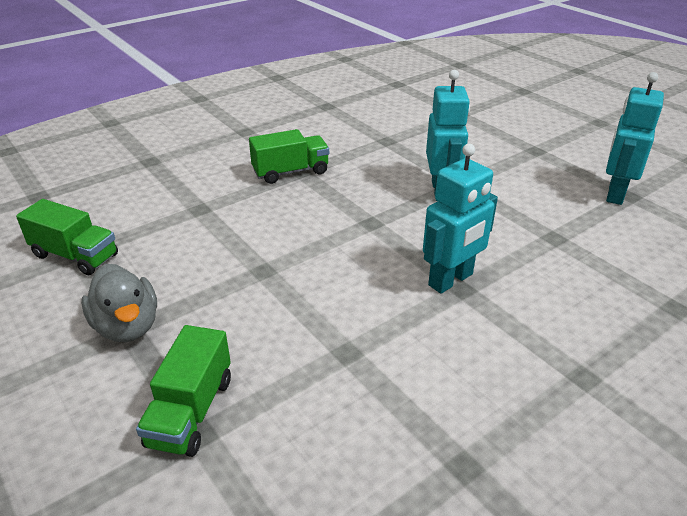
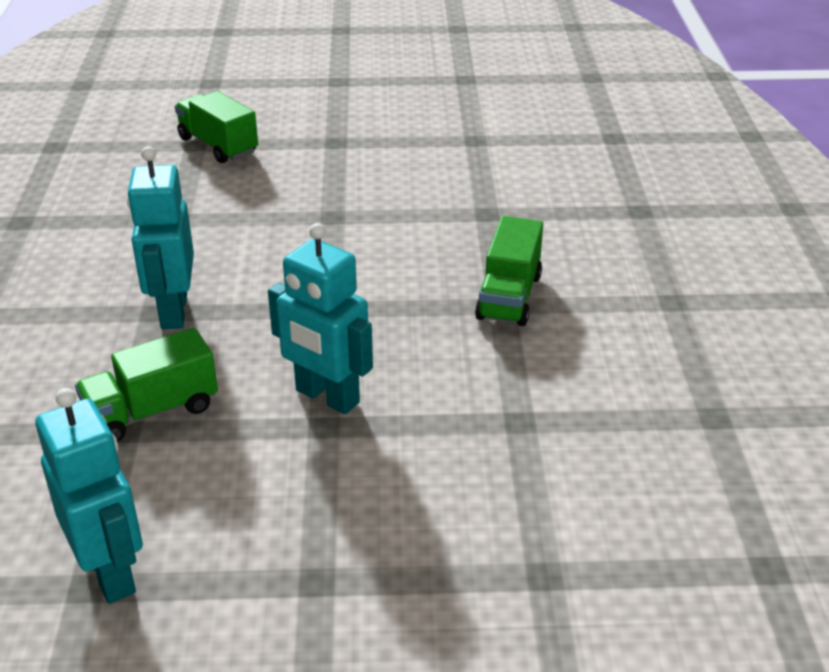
camera: 125 degrees right, 0 degrees up
green truck [16,199,118,275] -> green truck moved to [75,328,218,442]
grey duck [81,264,157,342] -> none

